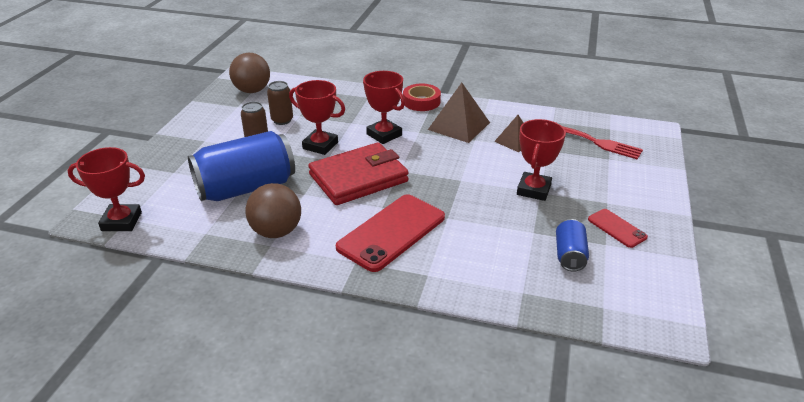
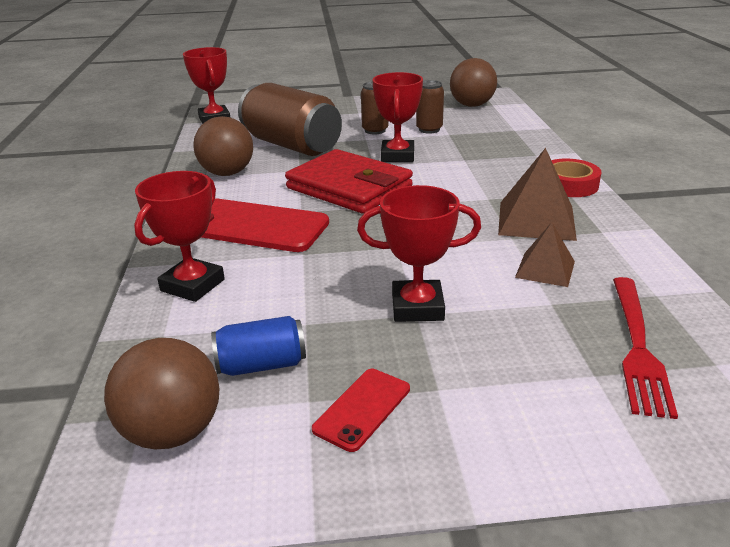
camera: 70 degrees right, 5 degrees down
blue can [188,131,295,201] -> brown can [238,83,342,156]
red trophy [363,71,405,144] -> red trophy moved to [134,171,225,302]
none -> brown ball [104,338,219,449]

